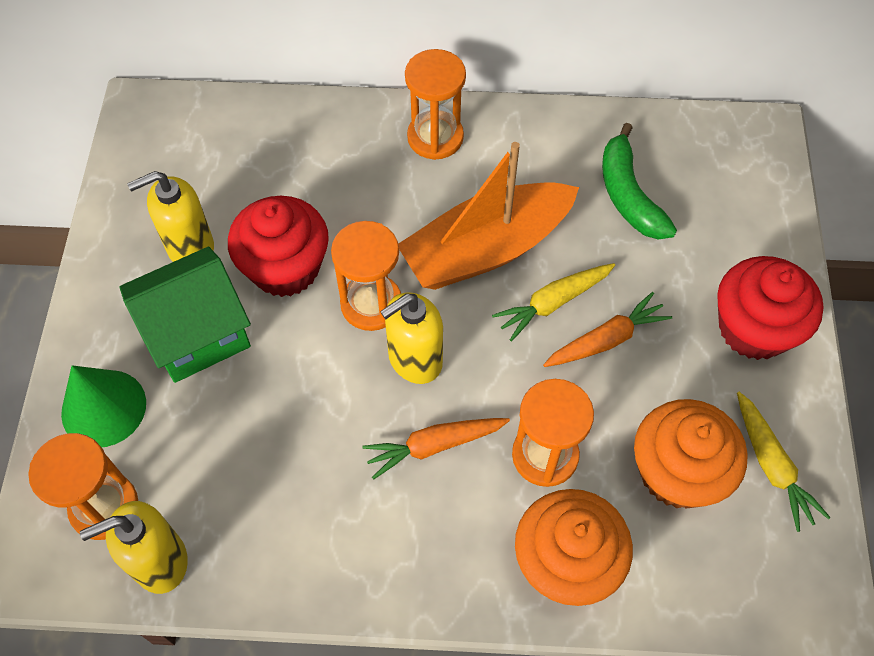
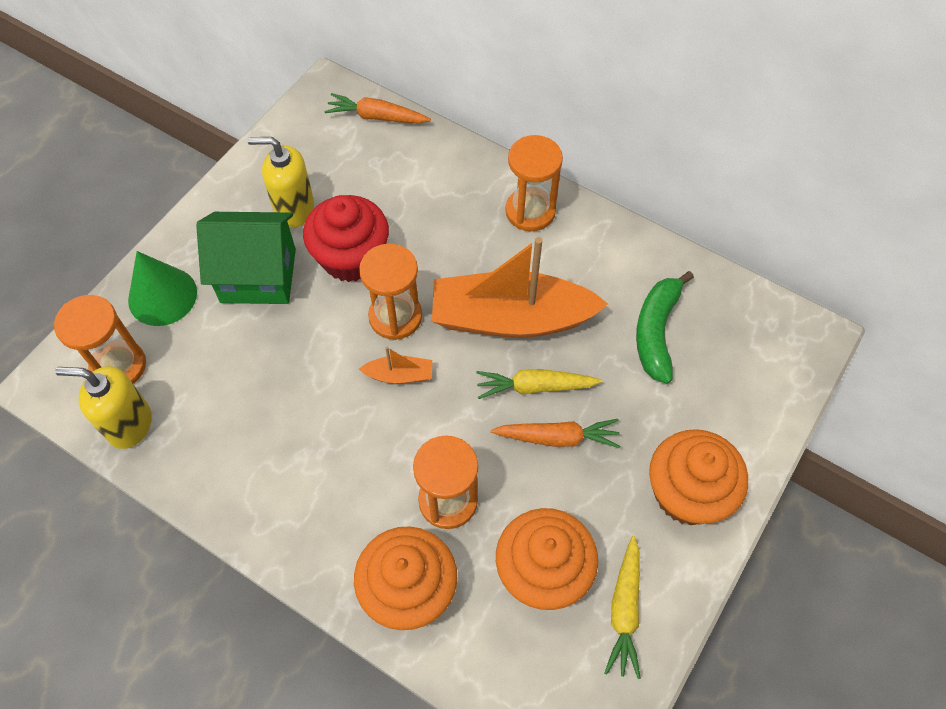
camera: 30 degrees right, 0 degrees up
orange carrot [362,418,510,479] -> orange carrot moved to [325,93,431,124]
yellow soap dispenser [380,292,443,384] -> orange boat [359,347,432,384]
red cupcake [717,256,824,360] -> orange cupcake [649,429,748,525]

